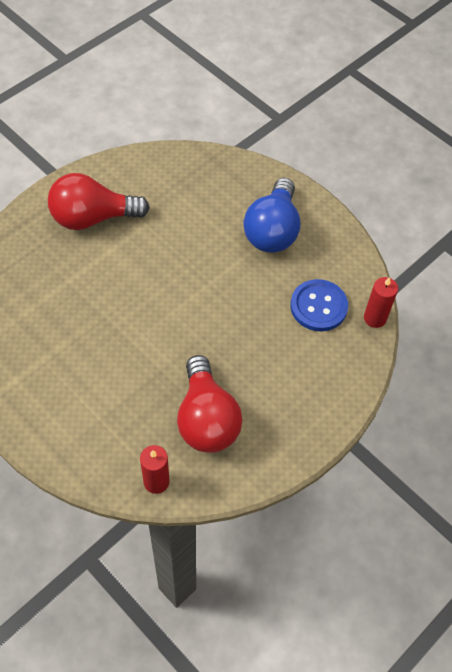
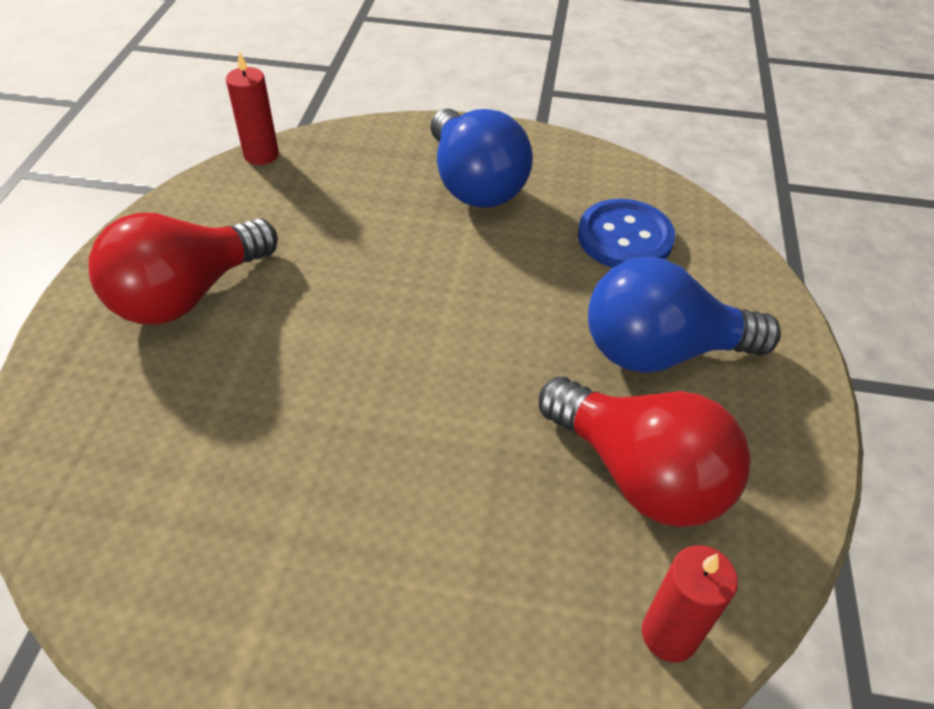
camera: 35 degrees left, 10 degrees down
red candle [364,277,398,328] -> red candle moved to [226,51,279,165]
none -> blue light bulb [588,257,781,373]

